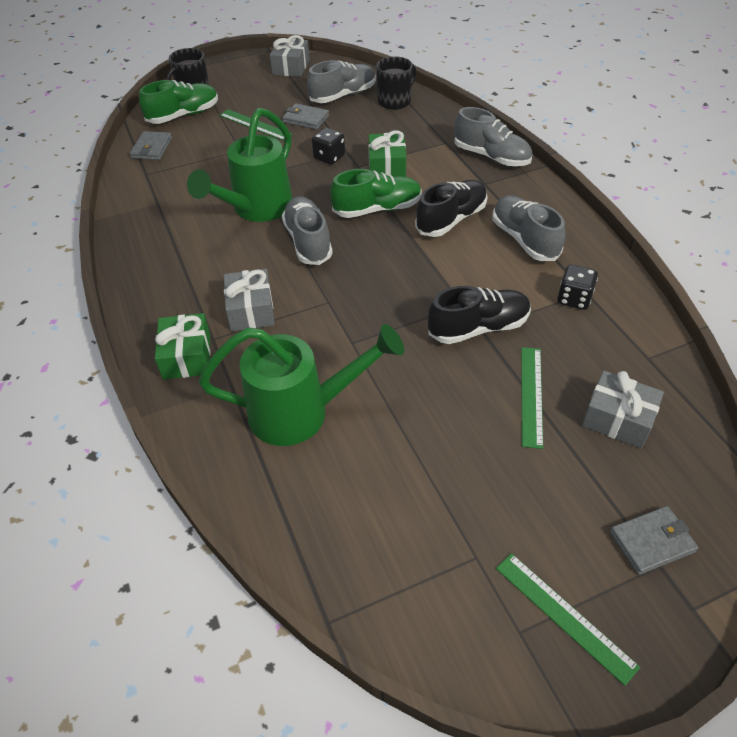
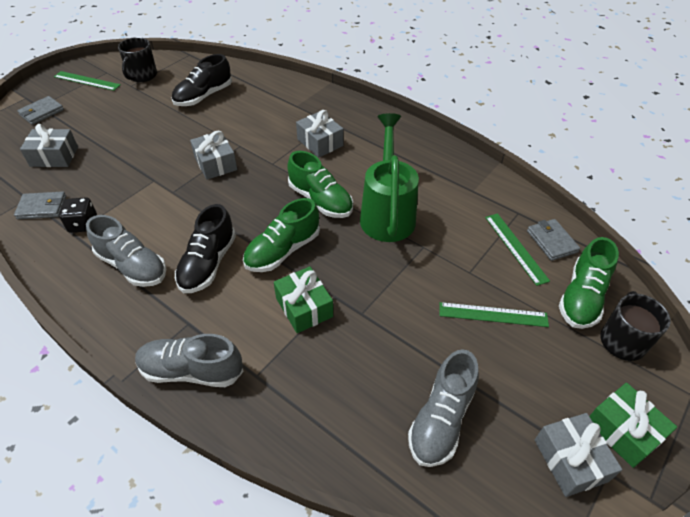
camera: 150 degrees right, 0 degrees up
green gift [155,313,211,380] -> green gift moved to [589,383,677,468]
green watering can [199,324,404,446] -> none
grey wallet [282,103,329,130] -> grey wallet moved to [14,192,66,219]
grey shoe [282,196,333,265] -> green shoe [287,151,353,218]
black dice [312,127,345,165] -> none
black mug [377,56,416,110] -> black mug moved to [118,37,157,82]
black shoe [428,286,531,344] -> black shoe moved to [172,54,232,106]
green ruler [521,347,543,449] -> green ruler moved to [485,213,550,286]
none -> grey gift [190,131,237,180]

